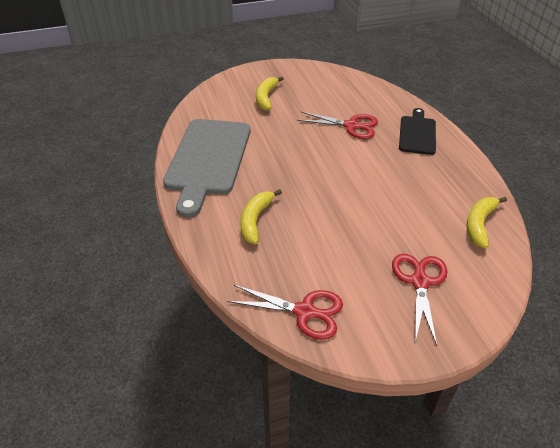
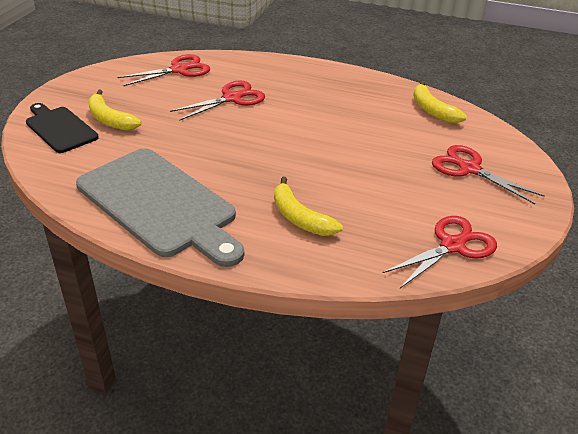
camera: 55 degrees left, 5 degrees down
black cutting board [399,108,436,155] -> black cutting board moved to [26,103,99,153]
none -> red scissors [117,54,210,86]

